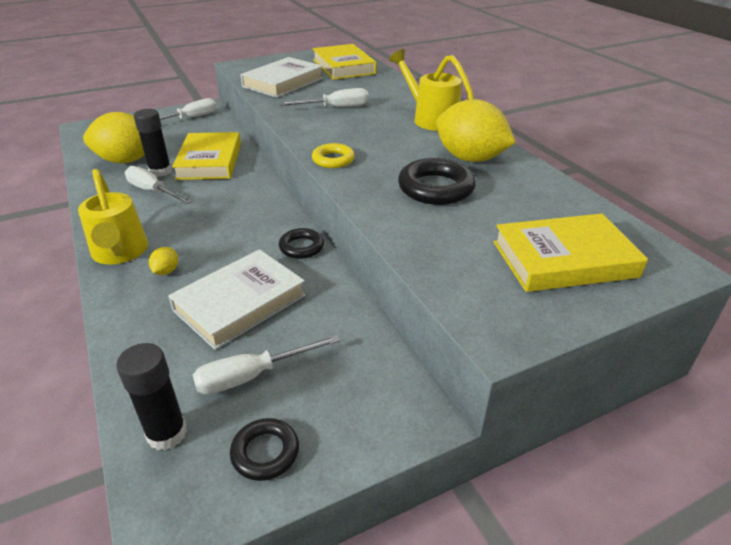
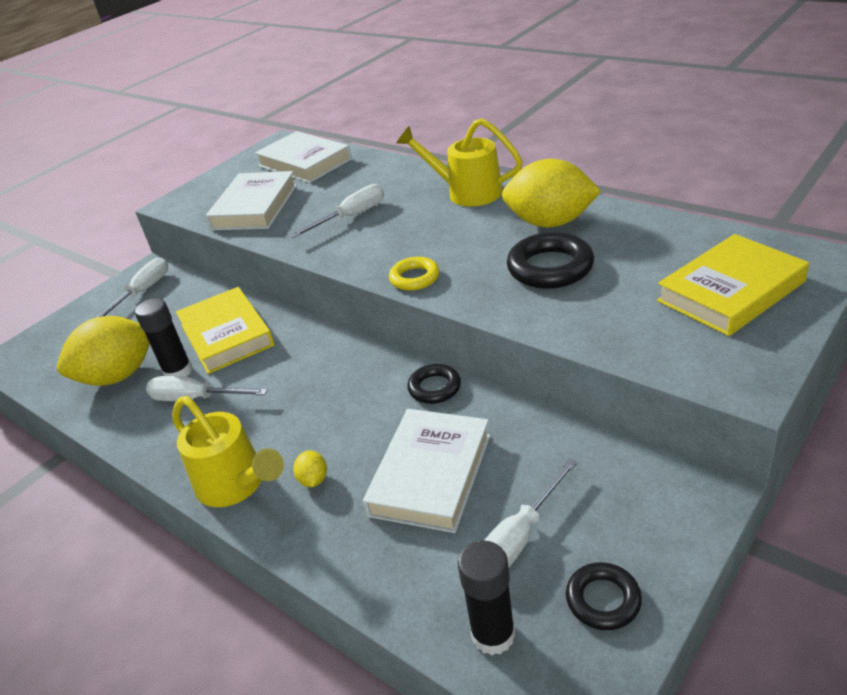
camera: 20 degrees left, 0 degrees up
yellow book [313,44,377,80] -> white book [255,131,352,183]

